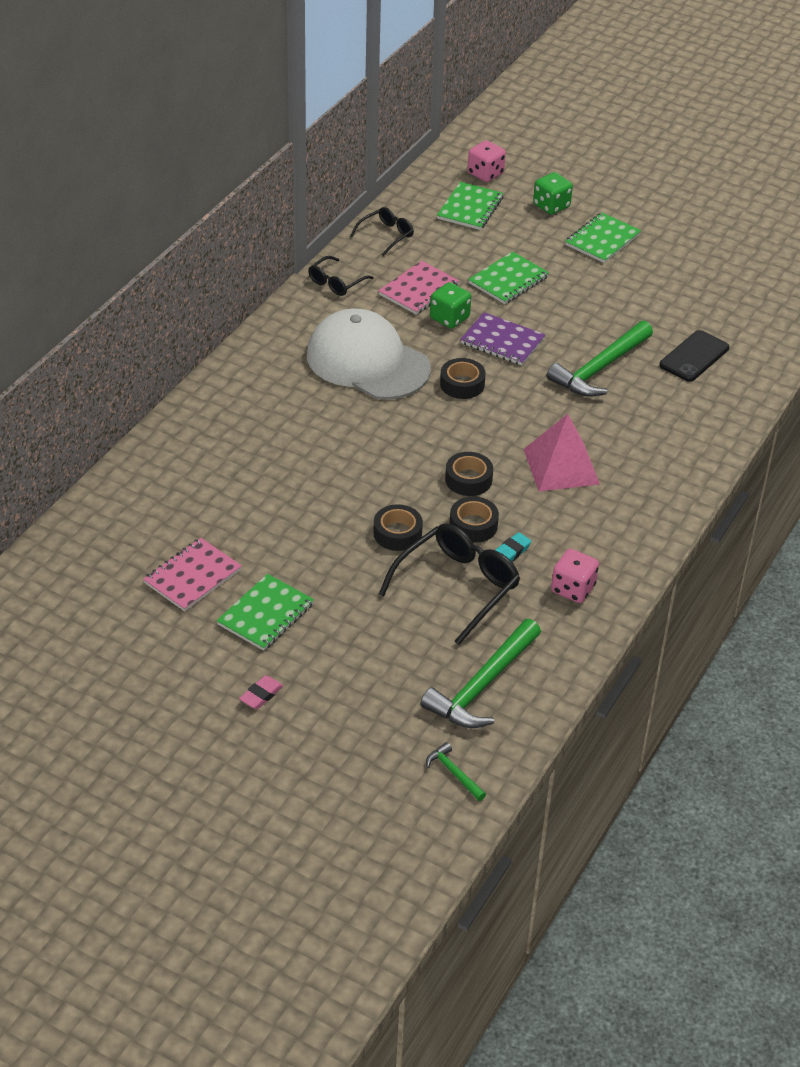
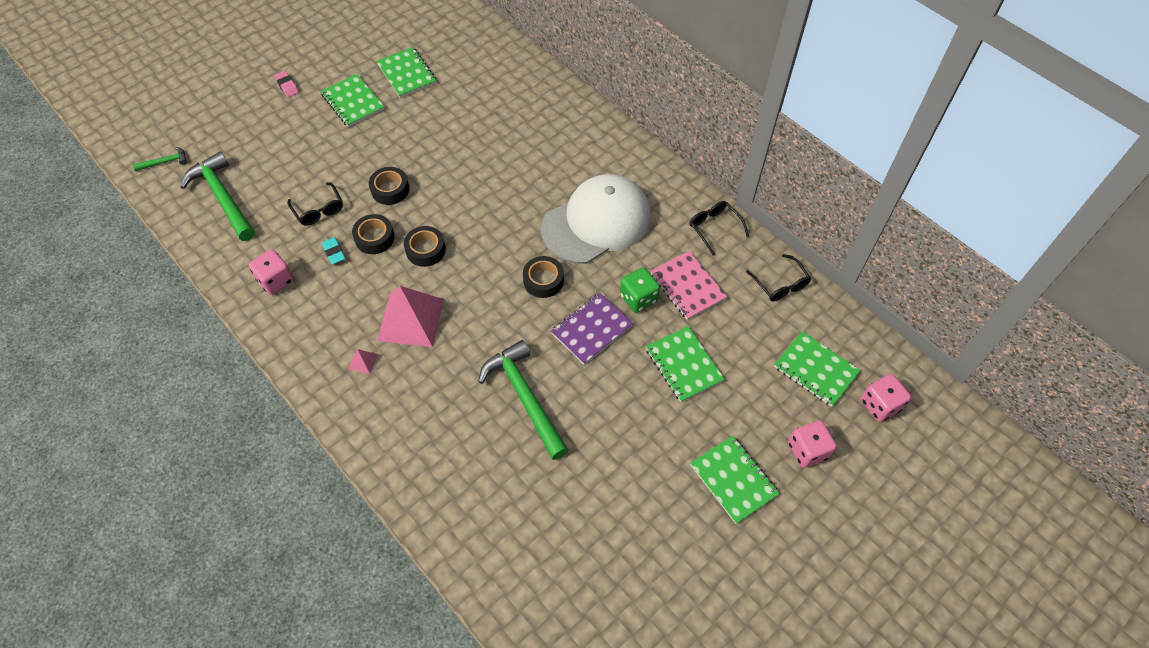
camera: 110 degrees right, 15 degrees up
pink notebook [143,538,242,611] -> green notebook [376,47,436,98]
black glasses [379,523,520,645] -> black glasses [287,182,343,226], size x0.56
green dice [533,172,573,215] -> pink dice [788,420,837,468]
black phone [659,330,729,382] -> none
none -> pink pyramid [348,349,378,374]

